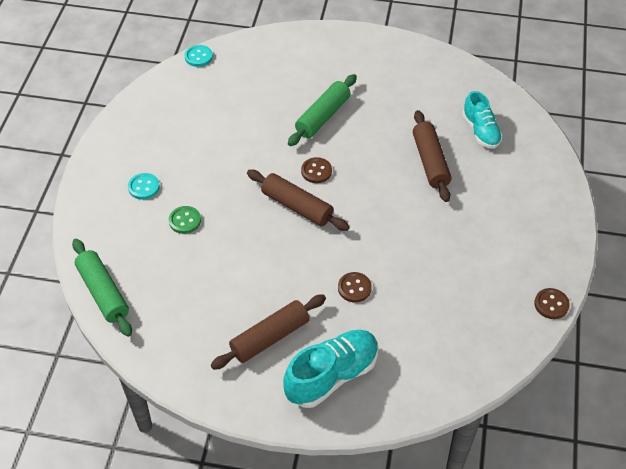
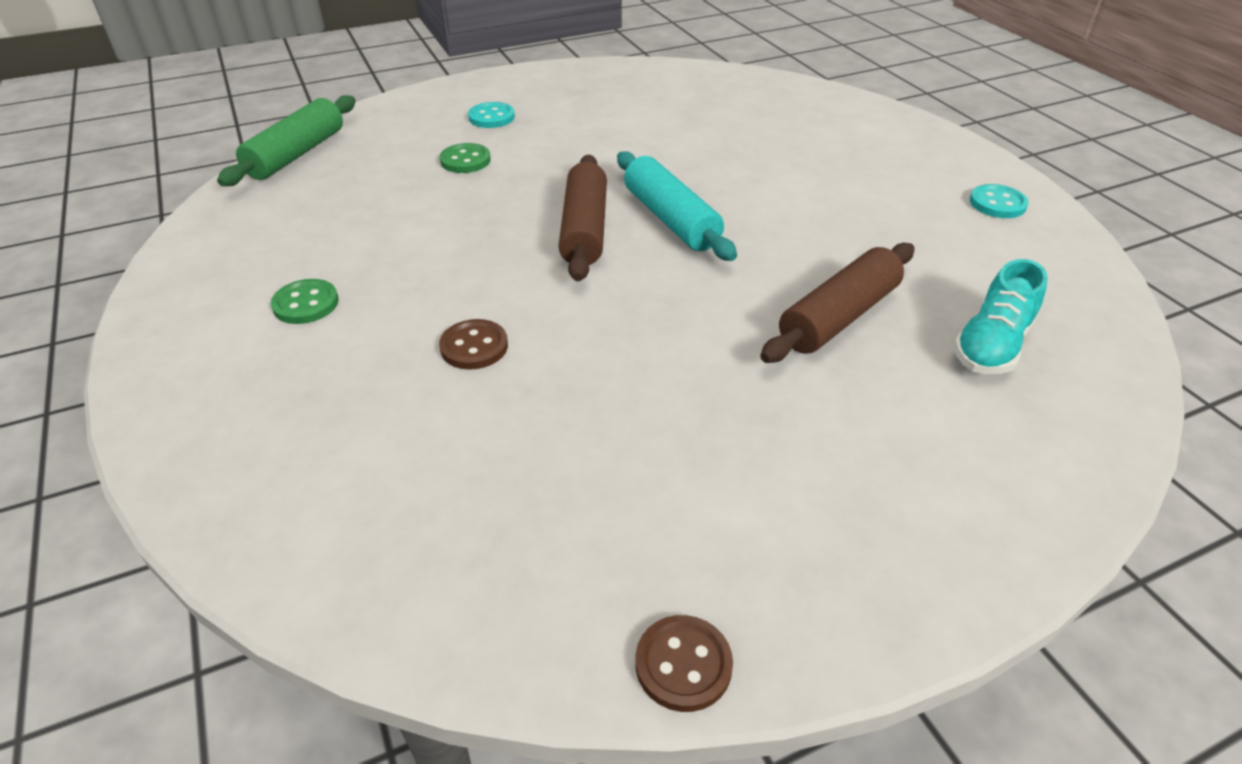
camera: 55 degrees right, 10 degrees down
turquoise button [184,45,213,67] -> turquoise button moved to [970,184,1029,218]
brown rolling pin [211,294,326,370] -> green button [271,279,339,324]
turquoise shoe [284,330,379,408] -> none
green rolling pin [288,74,357,146] -> none
brown button [301,157,332,183] -> turquoise rolling pin [617,151,737,261]

